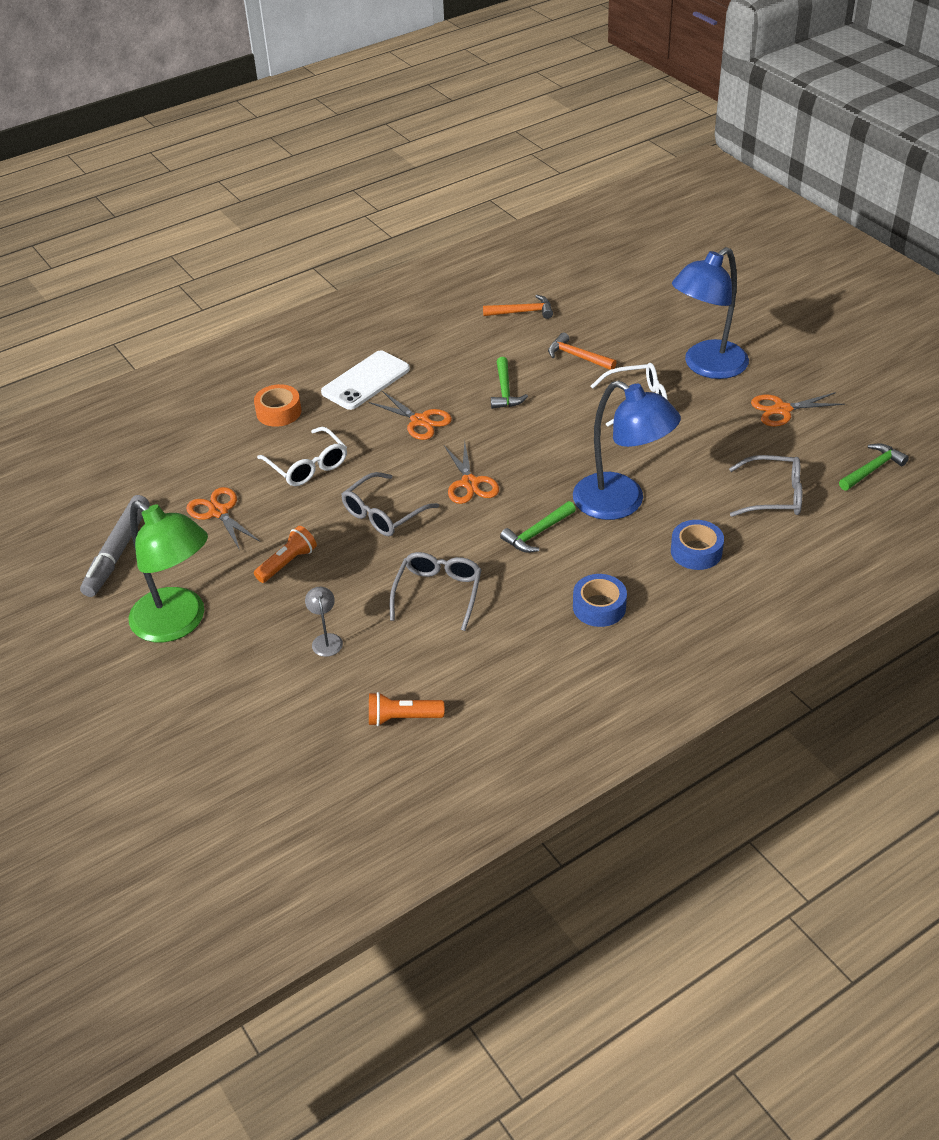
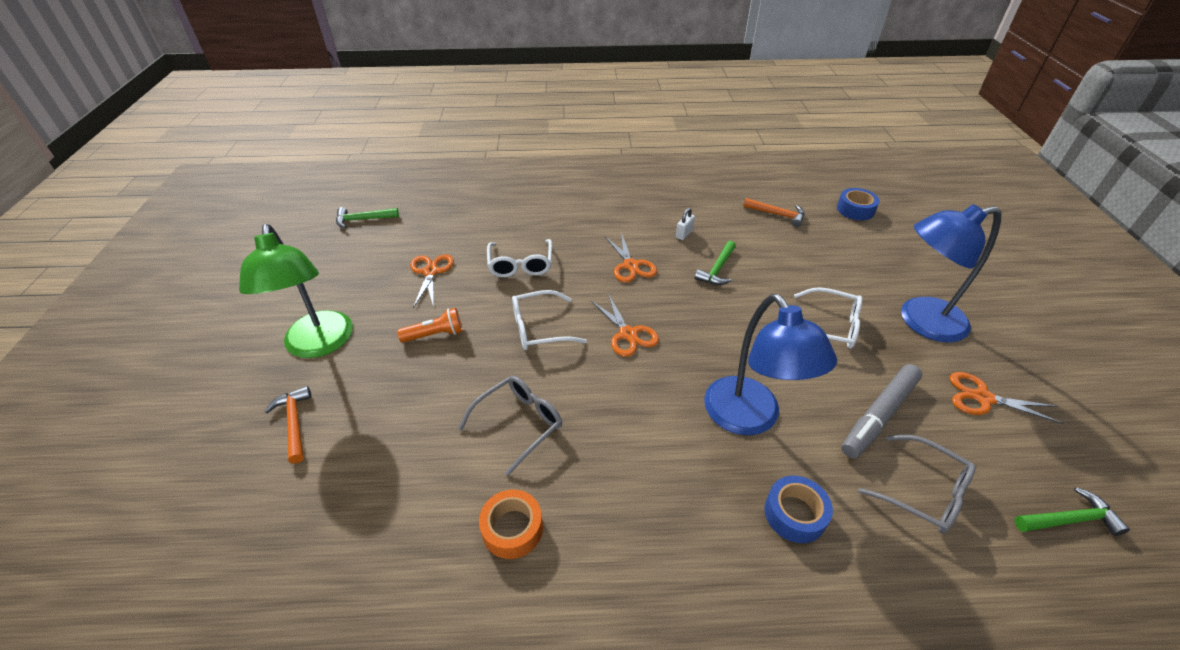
camera: 30 degrees right, 0 degrees up
grey marker [80,495,149,597] -> grey marker moved to [841,364,922,458]
orange tape [254,384,301,427] -> orange tape moved to [479,489,543,559]
grey lamp [305,587,343,657] -> none
white phone [321,350,410,410] -> none
grey glasses [341,472,439,536] -> white glasses [512,290,587,350]
orange flashlight [369,692,444,726] -> none
orange scissors [444,440,499,504] -> orange scissors turned 45 degrees counterclockwise [590,294,659,357]
green hammer [500,501,576,553] -> green hammer moved to [336,207,399,228]
orange hammer [548,332,617,370] -> orange hammer moved to [265,386,312,463]
blue tape [573,574,627,627] -> blue tape moved to [837,188,880,220]
none -> white padlock [676,208,695,240]

